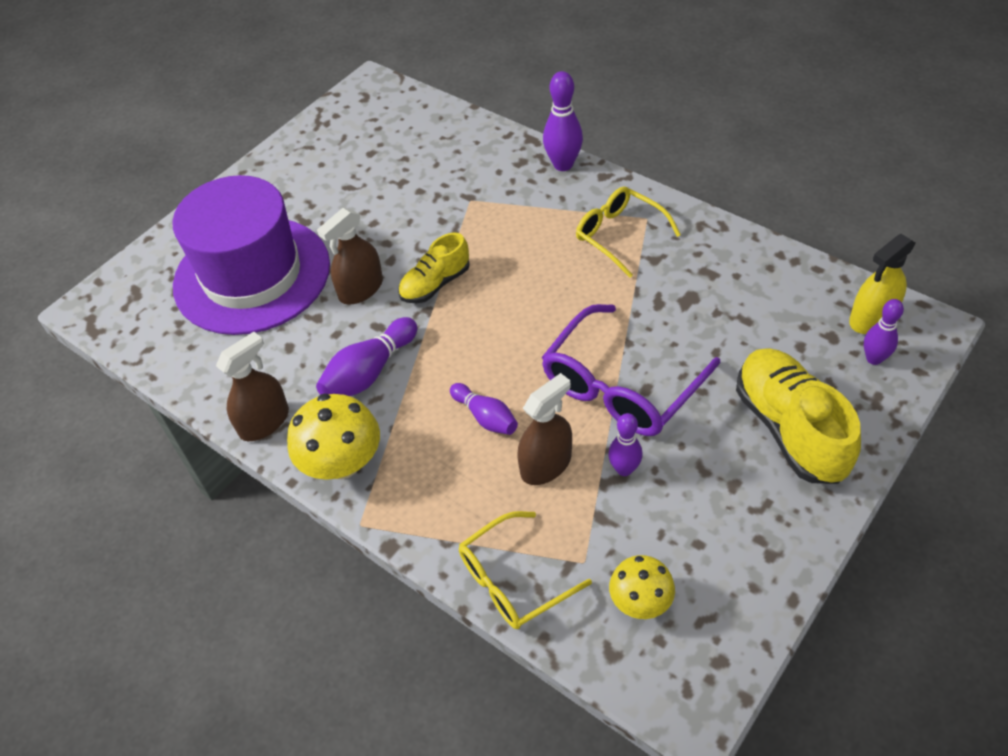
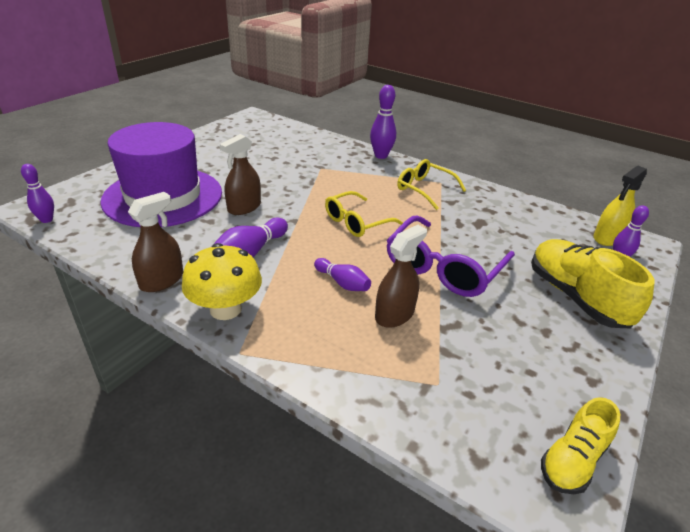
camera: 10 degrees left, 15 degrees down
yellow shoe [398,232,470,303] -> yellow shoe moved to [541,397,620,494]
yellow glasses [459,511,592,629] -> yellow glasses moved to [325,191,403,237]
purple bowling pin [608,413,643,476] -> purple bowling pin moved to [21,164,54,223]
yellow mushroom [609,555,675,619] -> none

